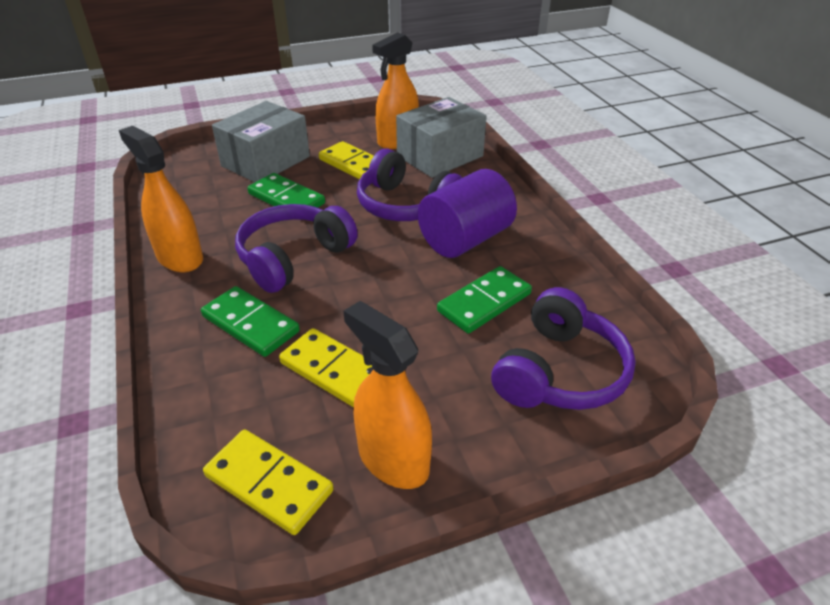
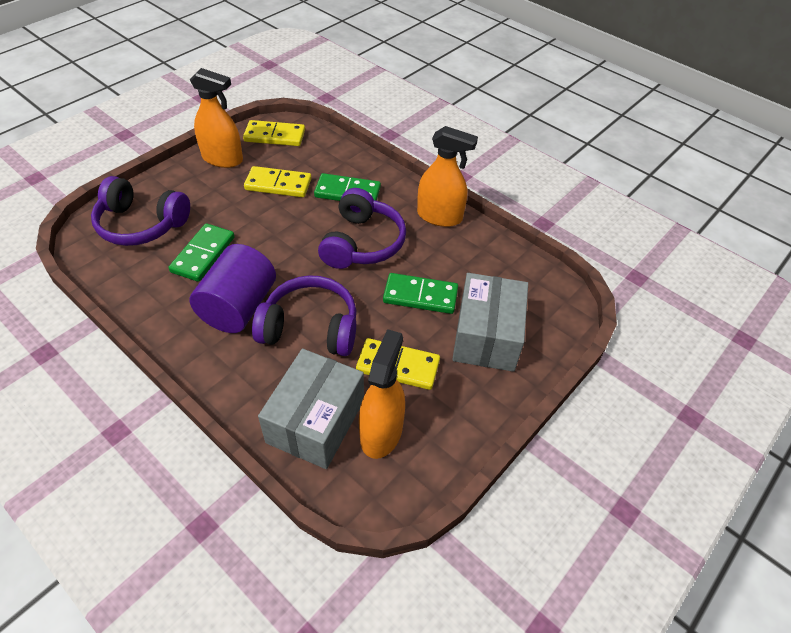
camera: 150 degrees right, 10 degrees up
purple headphones [491,287,636,410] -> purple headphones turned 75 degrees counterclockwise [91,176,190,246]

